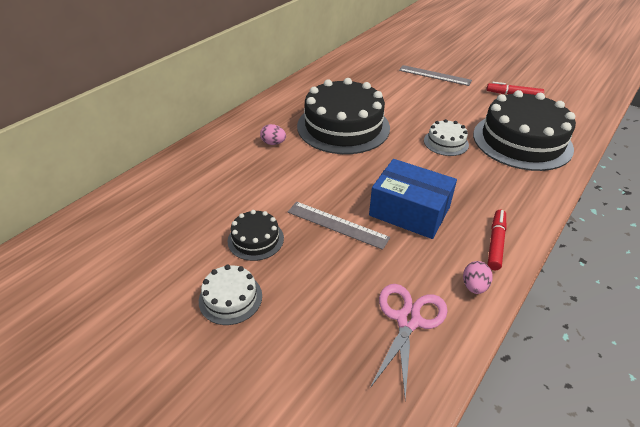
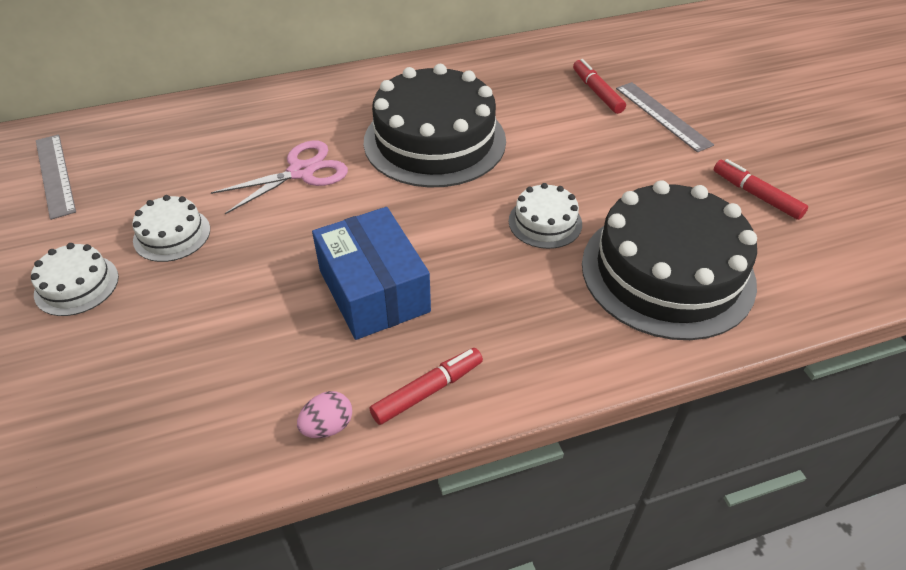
camera: 35 degrees right, 5 degrees up
black cake [228,210,284,261] -> white cake [132,195,210,262]
pink egg [260,124,286,145] -> none
grey ruler [288,202,390,250] -> grey ruler moved to [36,134,76,220]
pink scissors [370,284,448,399] -> pink scissors moved to [211,140,348,214]
none -> red marker [573,59,626,114]

